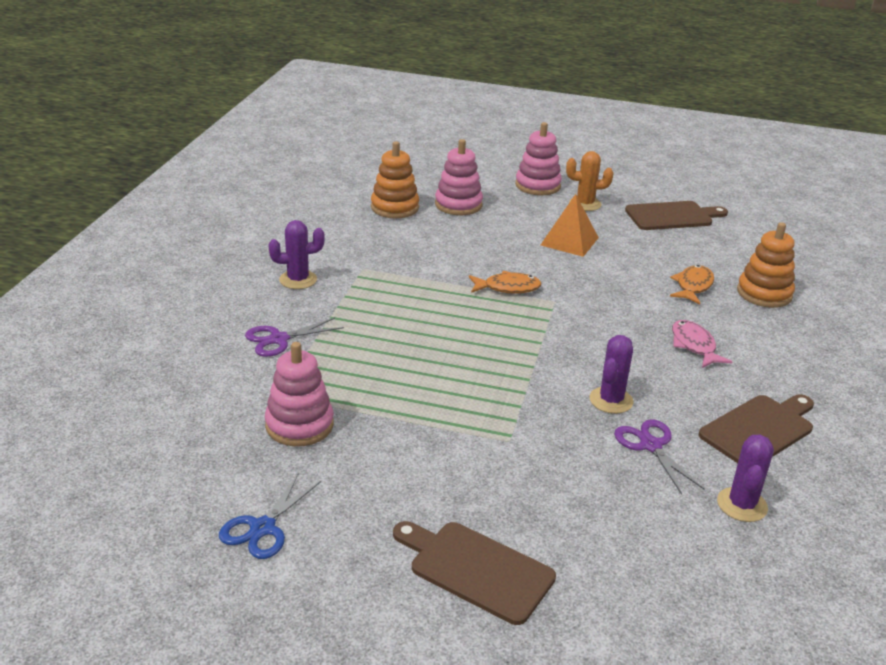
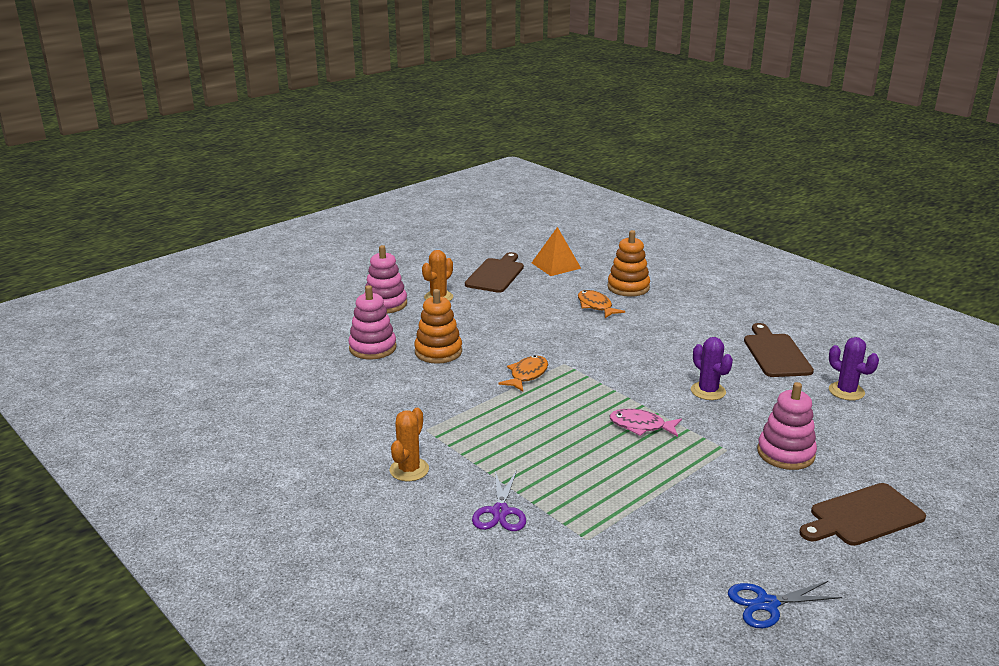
camera: 55 degrees left, 5 degrees down
blue scissors [219,474,321,559] -> blue scissors turned 105 degrees clockwise [728,581,842,628]
pink stacking toy [265,342,334,447] -> pink stacking toy moved to [757,382,817,470]
purple cactus [268,220,325,289] -> orange cactus [390,408,429,481]
orange stacking toy [371,141,419,218] -> orange stacking toy moved to [414,289,462,364]
orange pyramid [541,194,599,257] -> orange pyramid moved to [532,227,581,276]
purple scissors [614,419,704,494] -> none
pink fish [672,320,732,368] -> pink fish moved to [609,409,682,437]

